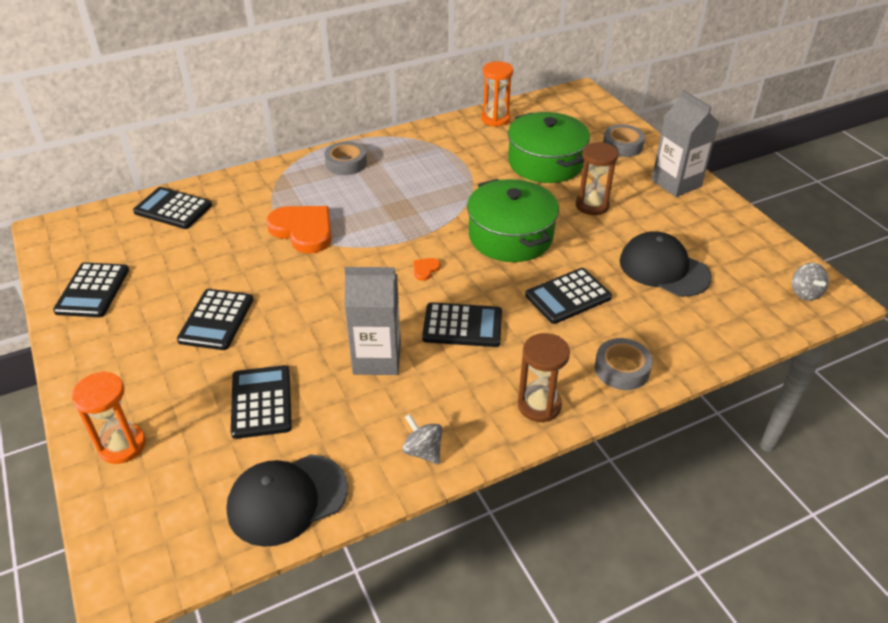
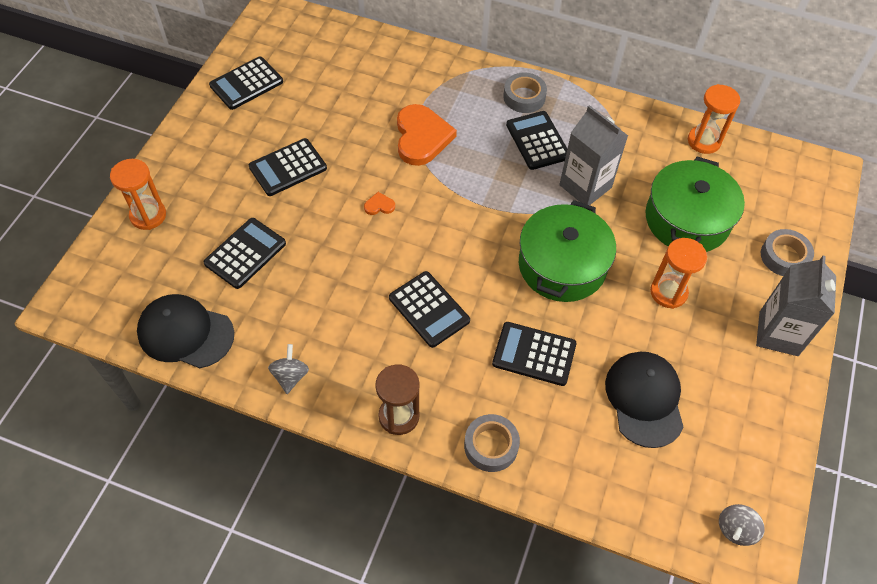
camera: 45 degrees right, 15 degrees up
black calculator [133,187,212,229] -> black calculator moved to [506,111,567,170]
grey carton [344,267,401,375] -> grey carton moved to [559,105,628,205]
orange heart [413,258,440,281] -> orange heart moved to [364,192,395,215]
brown hourglass [576,142,618,215] -> orange hourglass [650,238,707,309]

